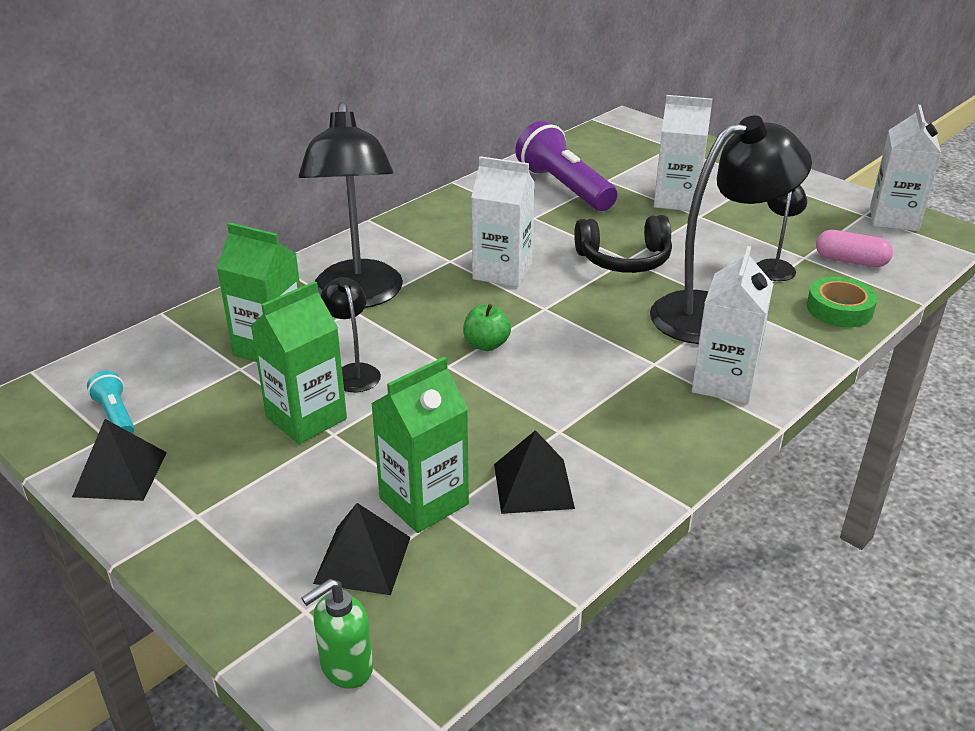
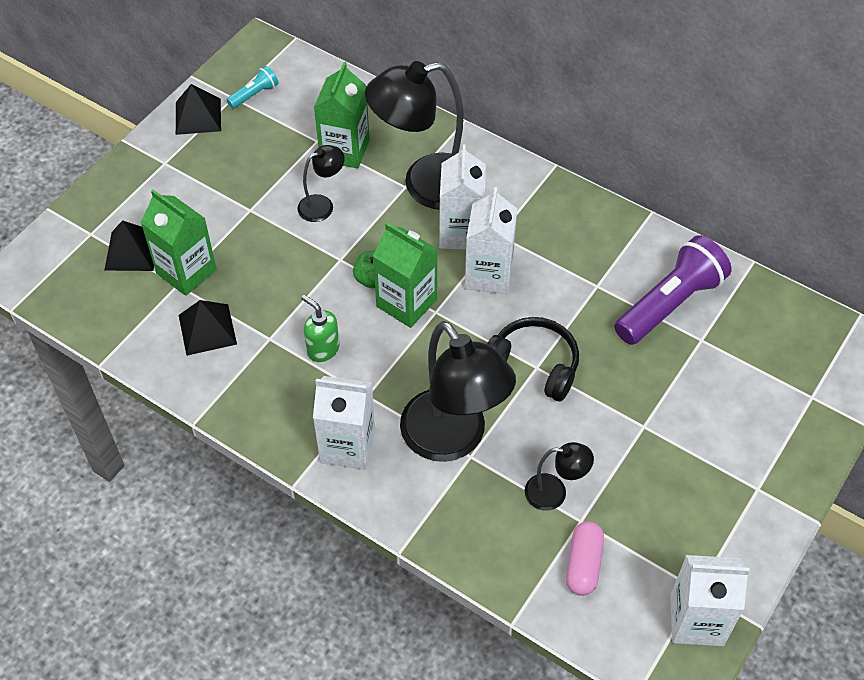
camera: 80 degrees right, 20 degrees up
green carton [251,281,347,444] -> green carton moved to [373,222,438,328]
green soap dispenser [301,579,373,689] -> green soap dispenser moved to [301,295,339,362]
black headphones [574,215,672,273] -> black headphones turned 135 degrees clockwise [487,317,579,401]
white carton [654,95,712,211] -> white carton moved to [439,145,486,249]
green tape [807,277,878,327] -> none

